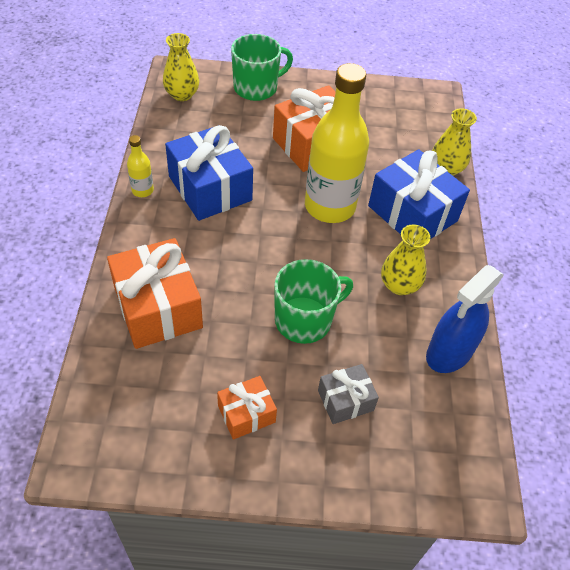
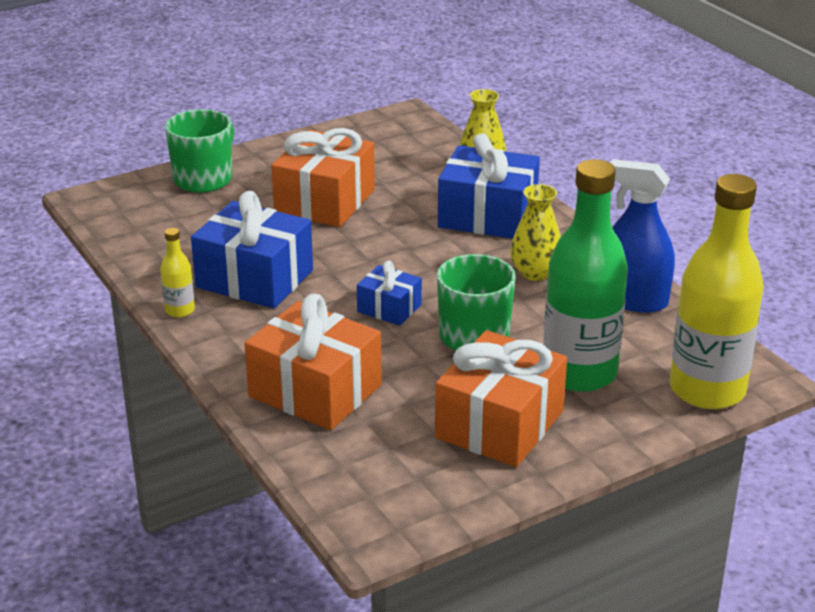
camera: 30 degrees left, 20 degrees down
yellow vase [163,33,199,101] -> none
orange gift [217,376,277,440] -> orange gift [435,330,567,467], size x1.88
yellow bottle [305,63,369,223] -> yellow bottle moved to [670,174,764,409]
grey gift [318,364,379,424] -> green bottle [543,159,628,392]
blue spray bottle [426,265,504,373] -> blue spray bottle turned 105 degrees clockwise [610,159,675,313]
none -> blue gift [357,261,422,326]

